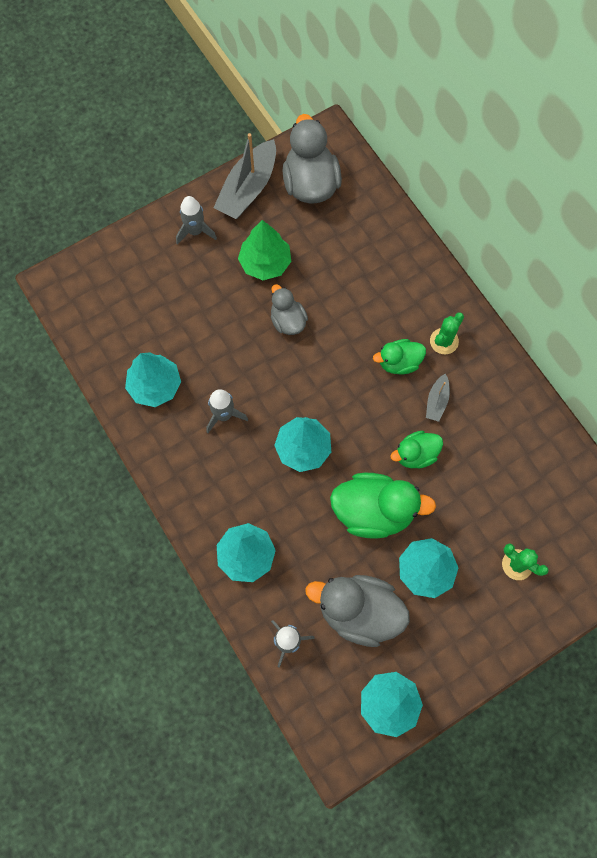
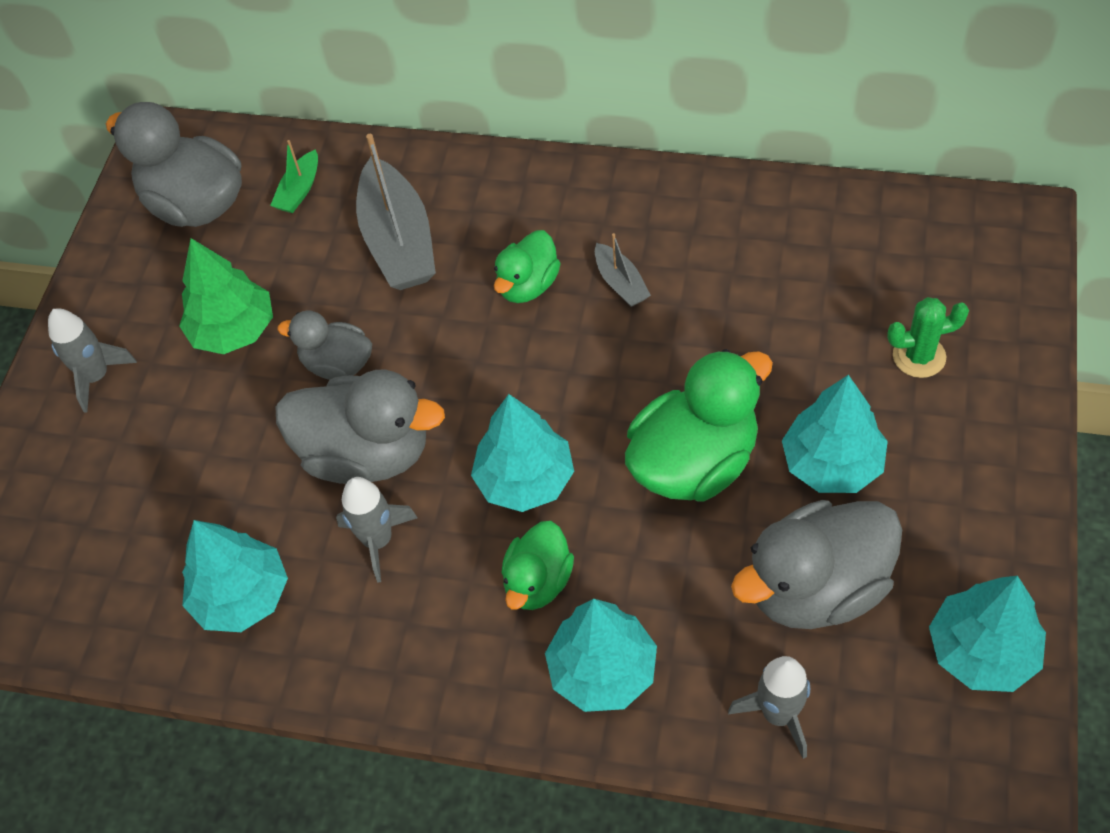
camera: 40 degrees left, 15 degrees down
grey boat [213,133,276,219] -> grey boat moved to [356,134,436,290]
green duck [390,431,443,469] -> green duck moved to [502,521,574,610]
green cactus [430,313,464,354] -> none
none -> green boat [270,140,318,213]
none -> grey duck [276,370,445,484]

